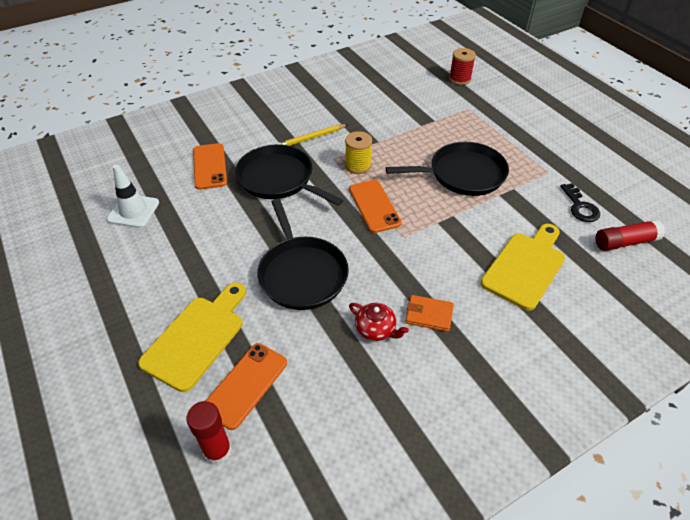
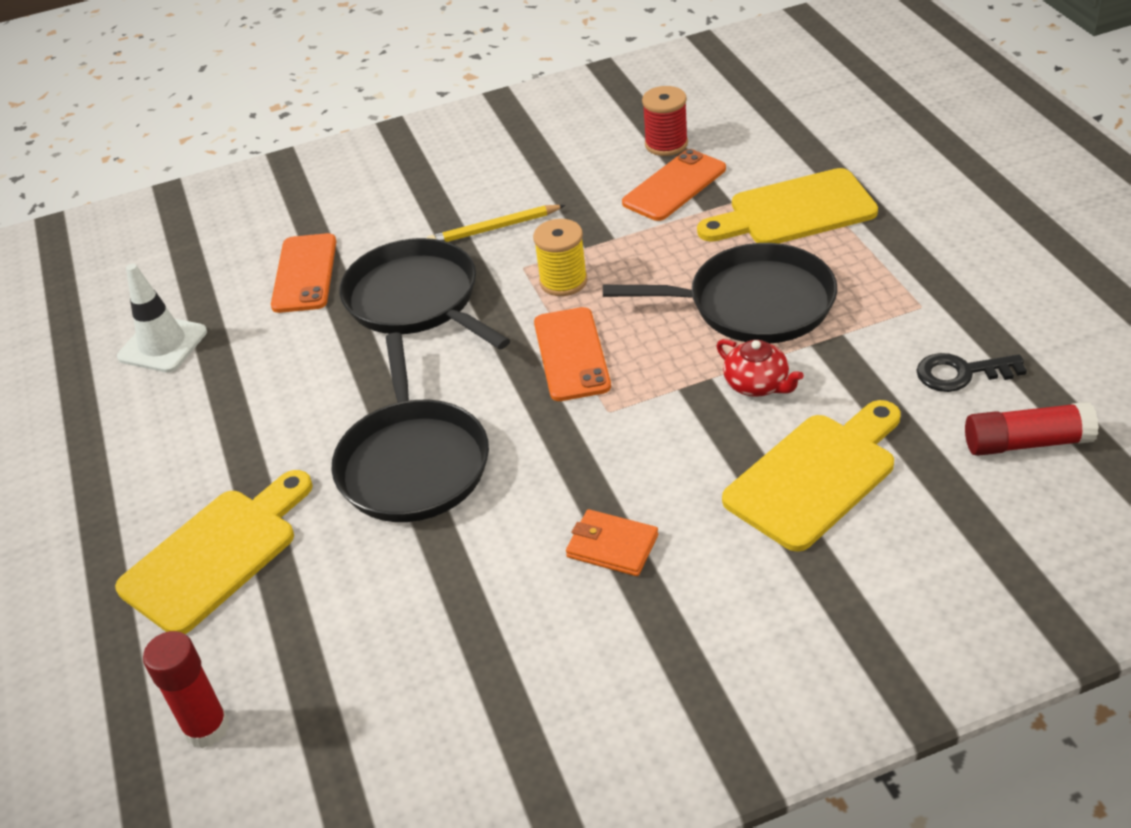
camera: 15 degrees right, 5 degrees down
orange phone [206,343,287,430] -> orange phone moved to [622,149,726,221]
red teapot [349,303,409,341] -> red teapot moved to [716,339,804,397]
red spool [449,48,476,85] -> red spool moved to [642,86,688,156]
black key [560,183,600,222] -> black key turned 90 degrees clockwise [916,353,1027,392]
none -> yellow cutting board [697,168,878,244]

